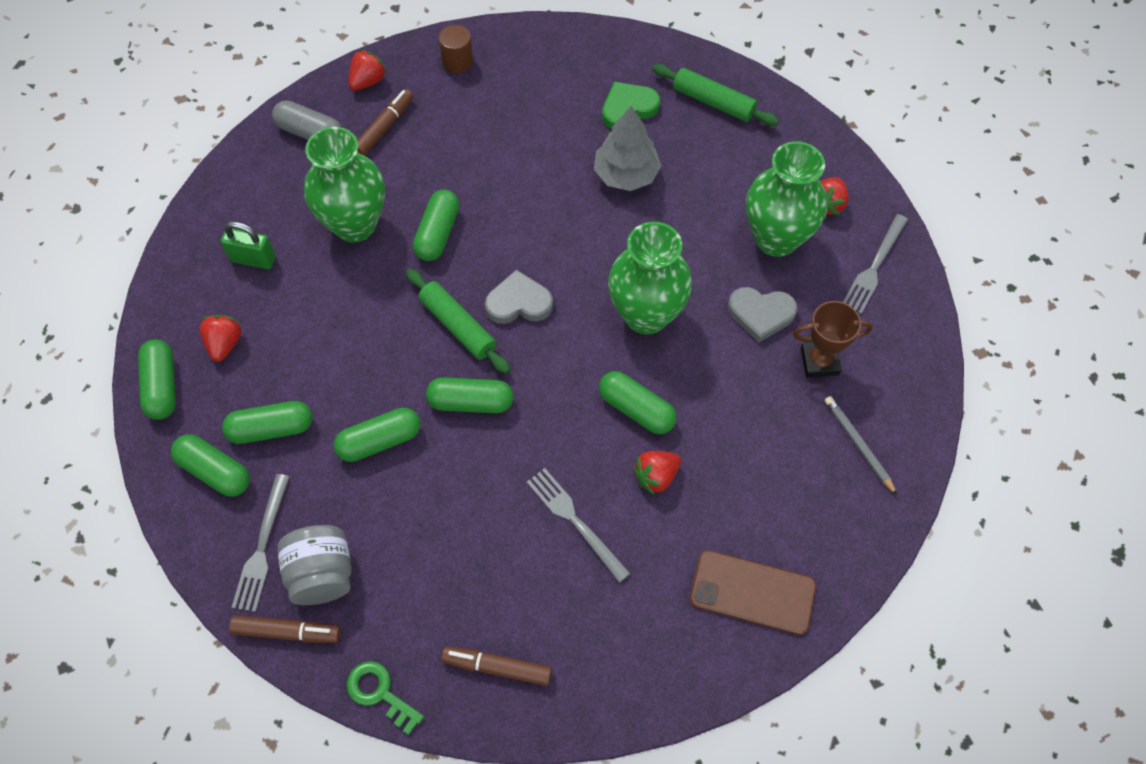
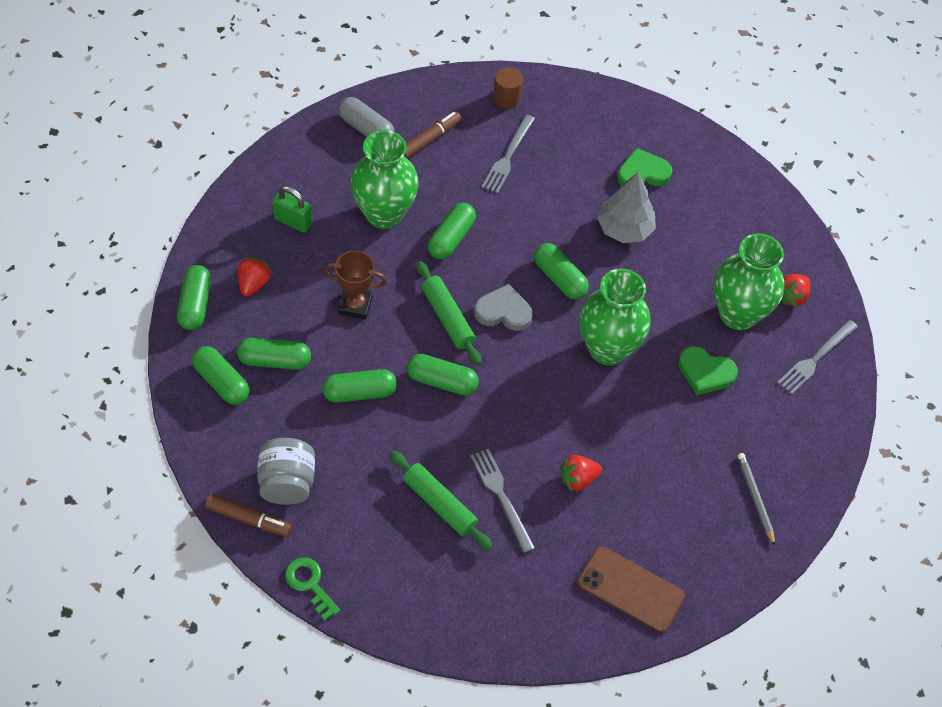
camera: 10 degrees right, 5 degrees down
grey fork [232,474,290,612] -> grey fork moved to [482,114,535,193]
red strawberry [348,49,387,91] -> none
brown marker [441,646,552,686] -> none
green capsule [599,371,677,434] -> green capsule moved to [534,243,589,299]
green rolling pin [652,64,779,126] -> green rolling pin moved to [390,450,493,550]
grey heart [728,287,798,343] -> green heart [678,346,738,395]
brown trophy [793,301,873,377] -> brown trophy moved to [323,251,387,320]

